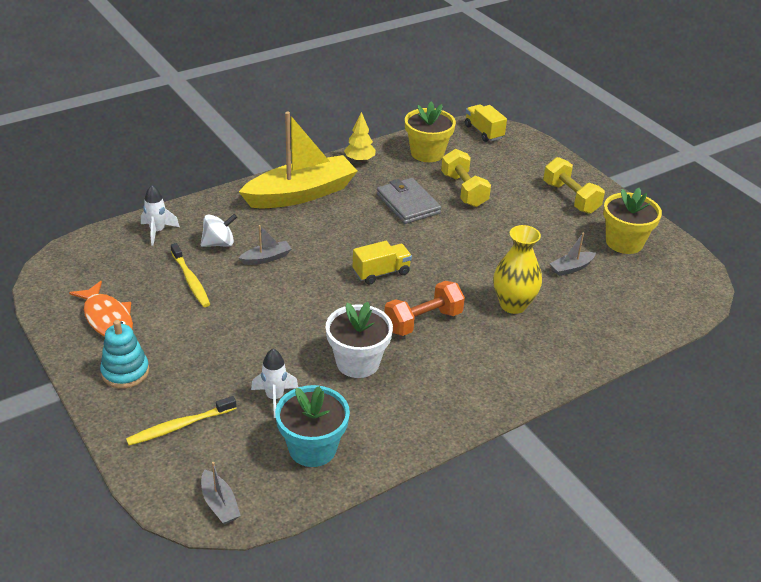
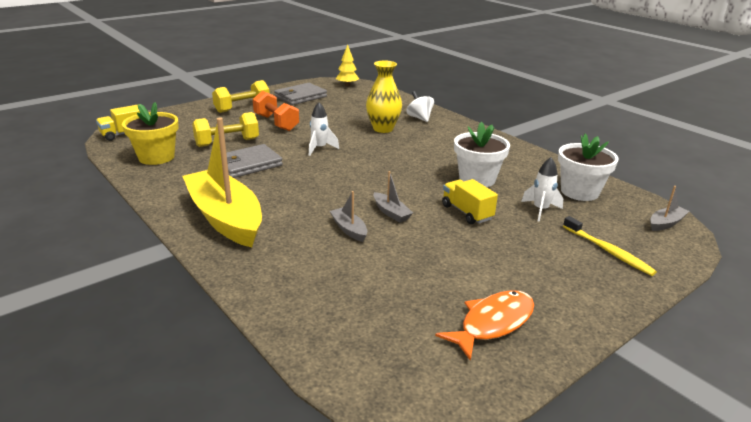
camera: 95 degrees left, 10 degrees down
turquoise stacking toy [100,320,149,388] -> none
white rocket [141,185,180,245] -> white rocket moved to [309,102,339,156]
yellow toothbrush [171,243,210,307] -> none
white spinning top [201,214,237,247] -> white spinning top moved to [406,91,434,122]
turquoise flower pot [275,385,350,467] -> white flower pot [558,134,619,201]
yellow tree [344,112,376,162] -> yellow tree moved to [336,44,359,86]
yellow truck [353,241,412,284] -> yellow truck moved to [442,179,498,224]
orange dumbbell [384,281,465,336] -> orange dumbbell moved to [253,91,299,131]
grey boat [550,232,596,276] -> grey boat moved to [373,171,413,223]
yellow flower pot [603,188,662,254] -> grey wallet [274,83,327,105]

